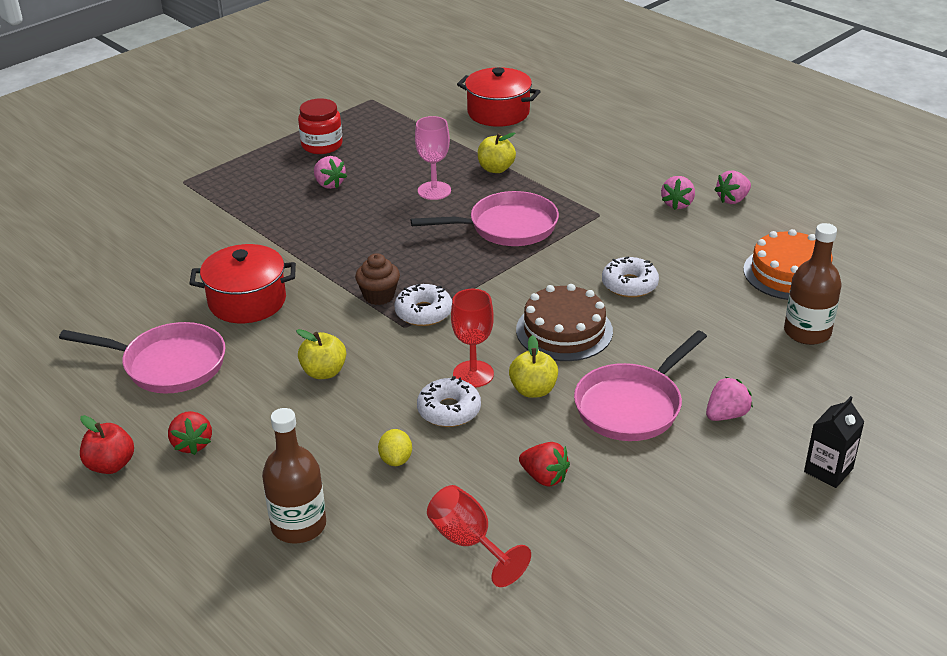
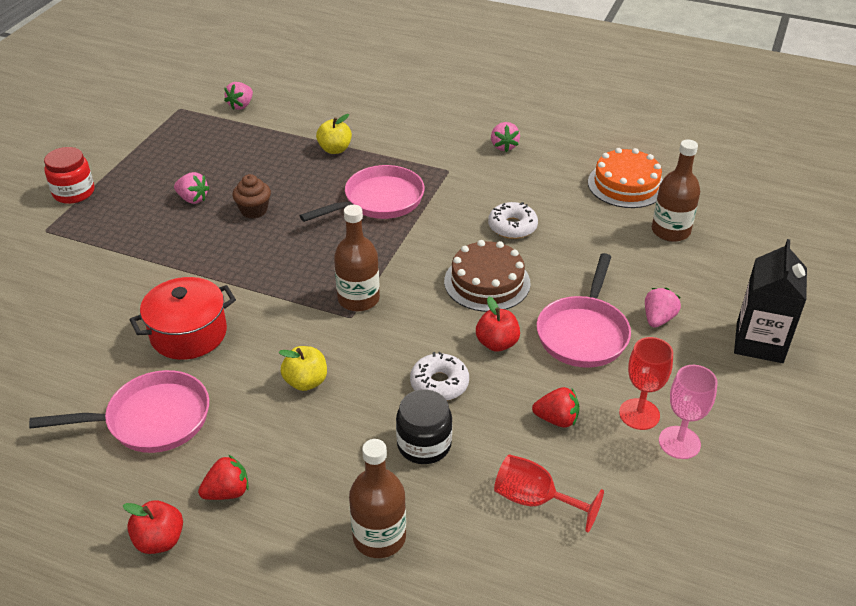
camera: 25 degrees left, 5 degrees up
red strawberry [168,411,212,455] -> red strawberry turned 75 degrees counterclockwise [198,455,249,500]
red jar [298,98,343,154] -> red jar moved to [44,147,95,204]
brown cupcake [355,253,400,305] -> brown cupcake moved to [232,174,271,218]
yellow lemon [378,429,412,466] -> black jar [396,389,452,464]
white donut [394,284,452,326] -> brown bottle [334,205,380,311]
pink goblet [415,116,451,200] -> pink goblet moved to [659,365,717,459]
red goblet [451,289,494,388] -> red goblet moved to [619,337,673,430]
red pot [457,67,541,127] -> none
yellow apple [509,335,558,398] -> red apple [476,297,520,352]
pink strawberry [714,170,751,204] -> pink strawberry moved to [224,82,253,110]
black carton [804,396,865,488] -> black carton [734,239,807,363], size x1.61

